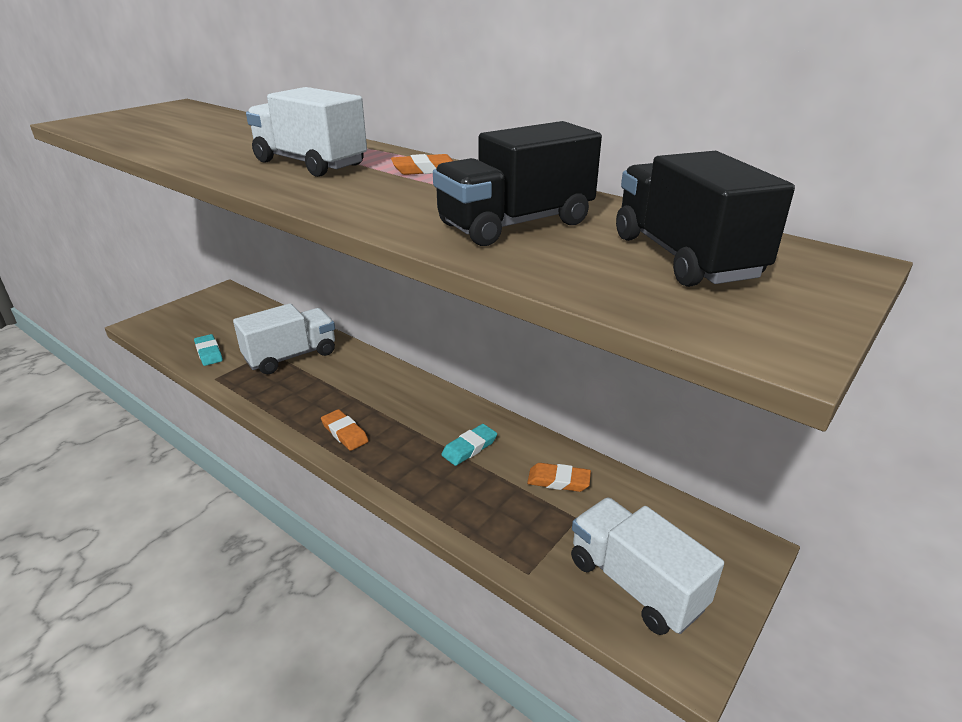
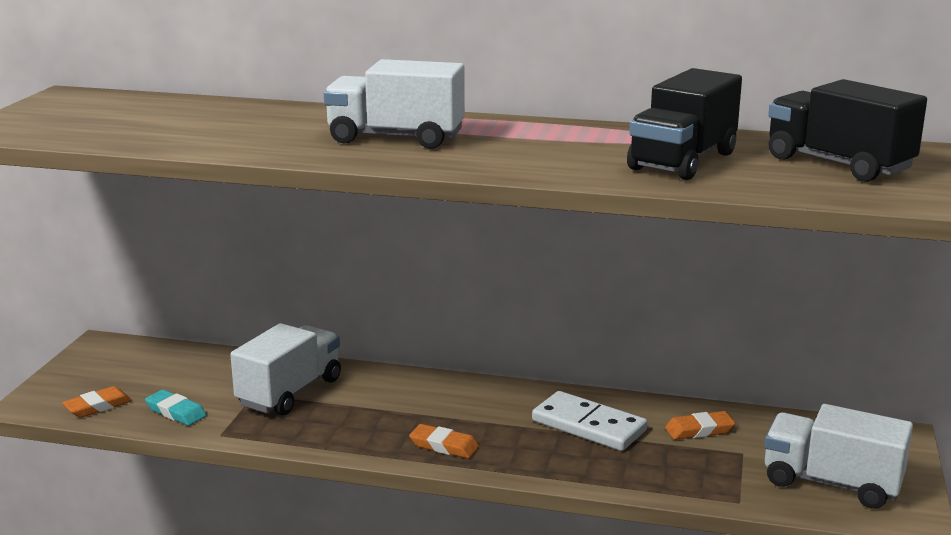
camera: 25 degrees left, 10 degrees down
orange eraser [391,154,453,175] -> orange eraser moved to [62,386,132,418]
turquoise eraser [441,424,497,466] -> white domino [532,391,648,451]

